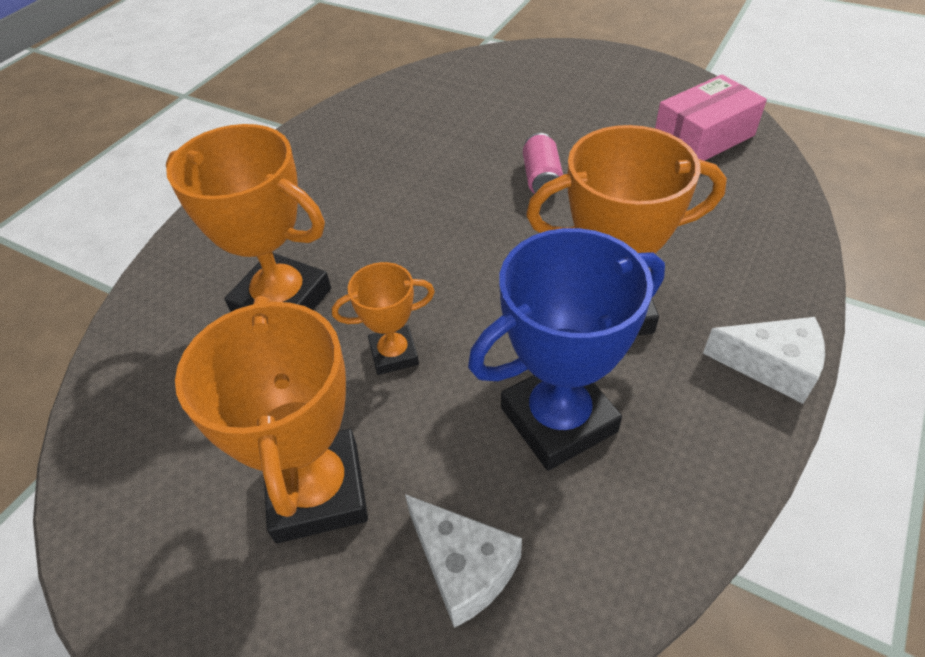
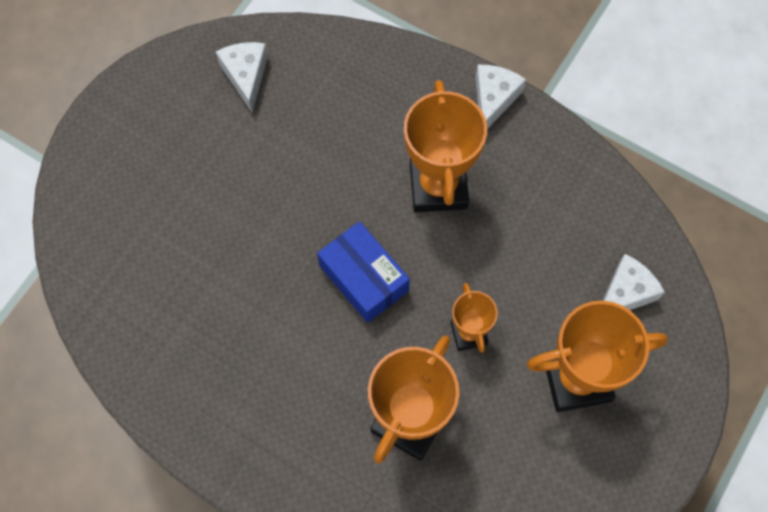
camera: 90 degrees left, 20 degrees up
blue trophy [468,228,665,471] -> none
pink can [523,133,563,196] -> none
pink box [655,74,767,161] -> white cheese [216,42,268,113]
none -> blue box [317,221,410,323]

